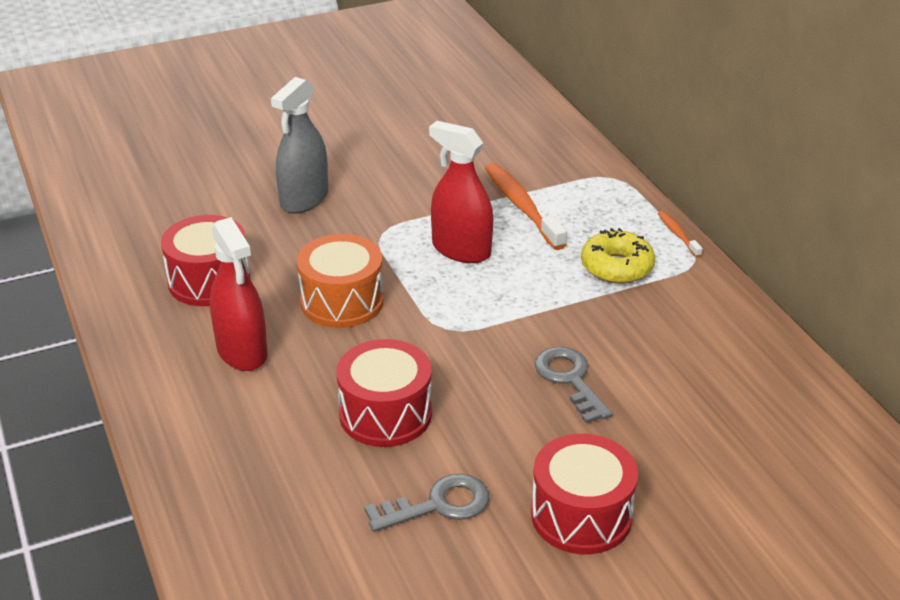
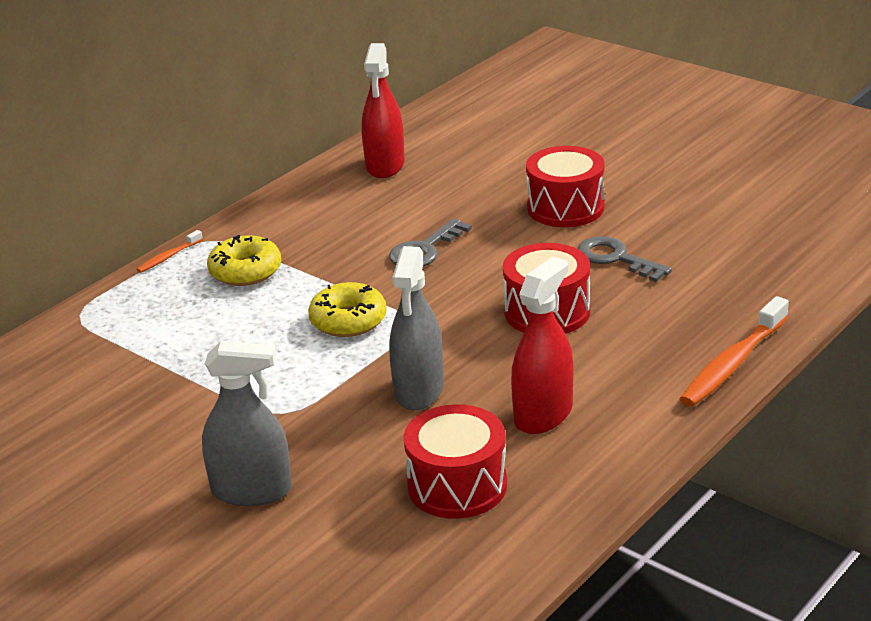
camera: 115 degrees left, 5 degrees down
orange drum [297,234,384,328] -> grey spray bottle [389,246,444,410]
red spray bottle [429,121,493,263] -> red spray bottle moved to [361,43,405,178]
orange toothbrush [485,163,567,250] -> orange toothbrush moved to [679,296,789,407]
none -> yellow donut [308,282,387,337]

